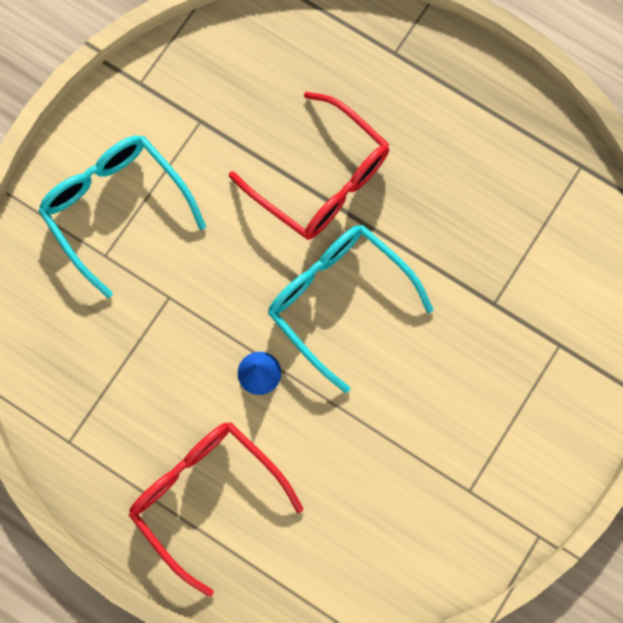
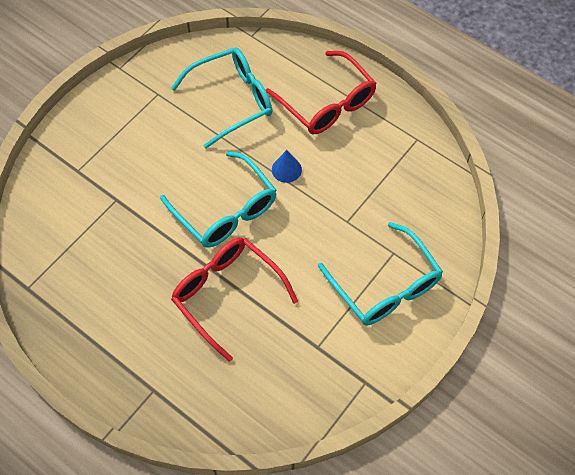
camera: 175 degrees left, 15 degrees down
none -> turquoise glasses [171,48,272,149]

